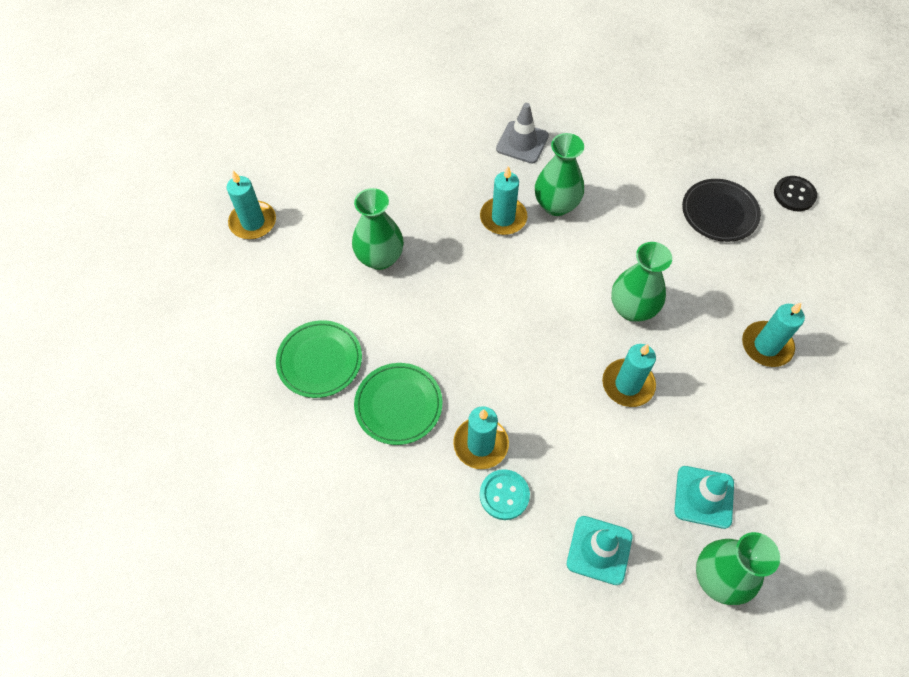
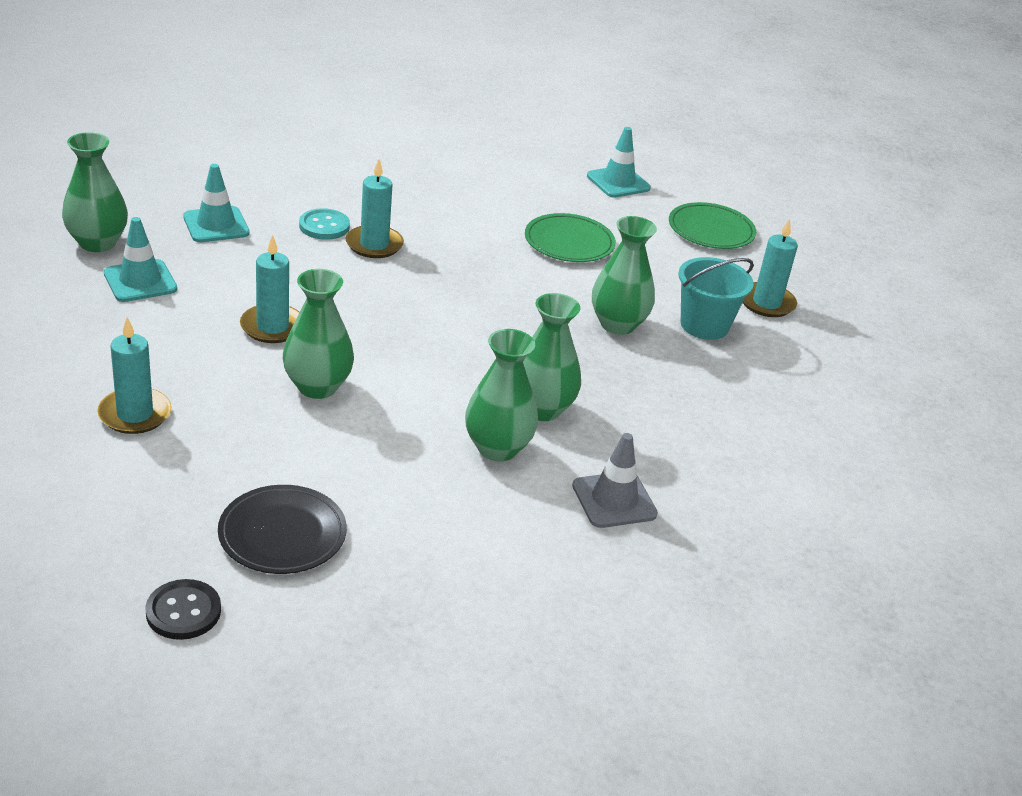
camera: 135 degrees right, 25 degrees down
green plate [354,363,443,445] -> green plate moved to [669,202,756,249]
turquoise candle [480,166,527,235] -> green vase [523,293,581,421]
none -> turquoise traffic cone [587,127,651,198]
none -> turquoise bucket [678,257,754,340]

